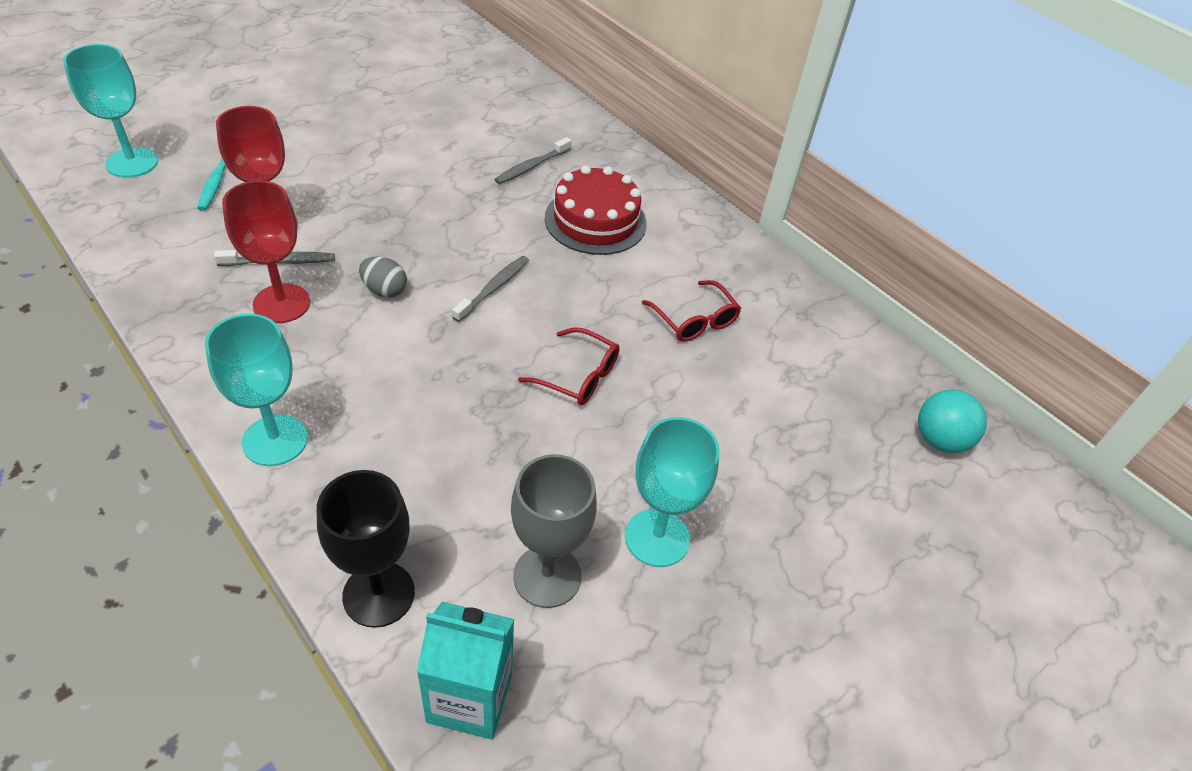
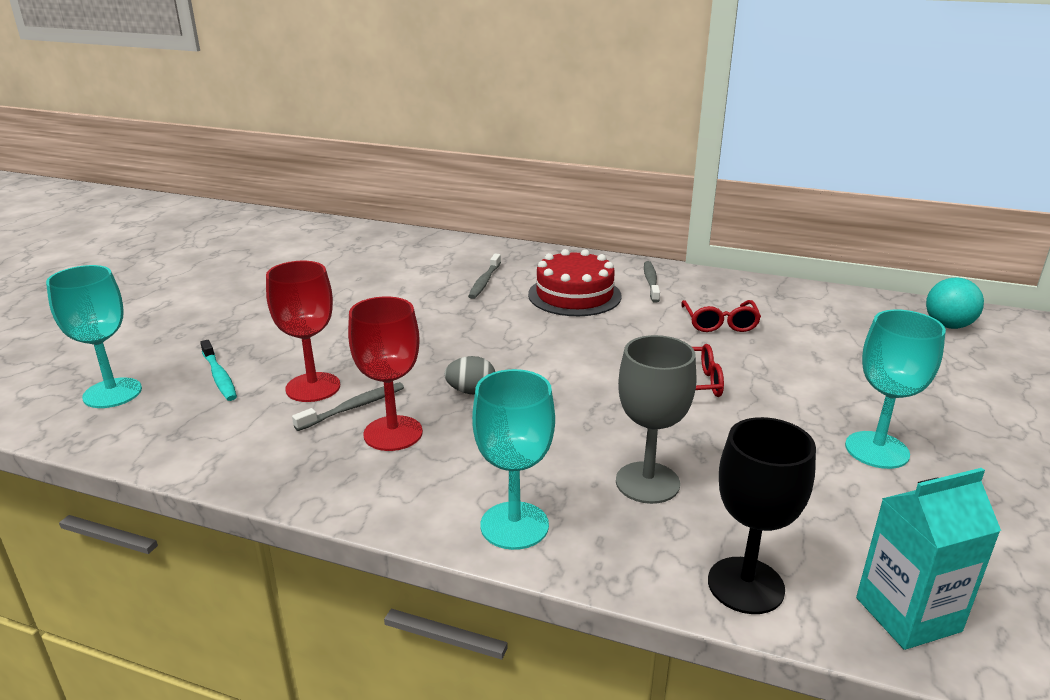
camera: 25 degrees left, 20 degrees down
grey toothbrush [452,256,529,322] -> grey toothbrush moved to [644,261,660,303]
grey goblet [511,454,597,608] -> grey goblet moved to [616,335,696,504]
red glasses [642,280,741,342] -> red glasses turned 60 degrees clockwise [681,300,761,332]

